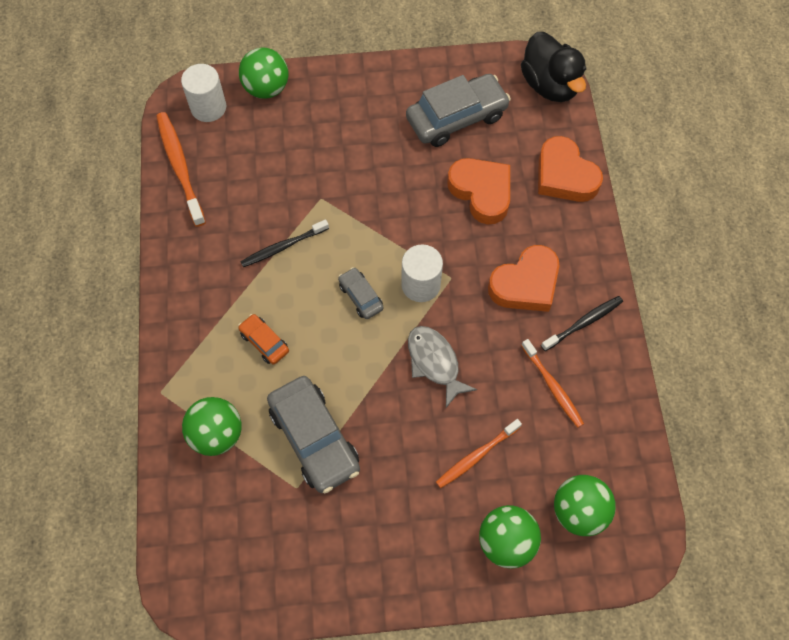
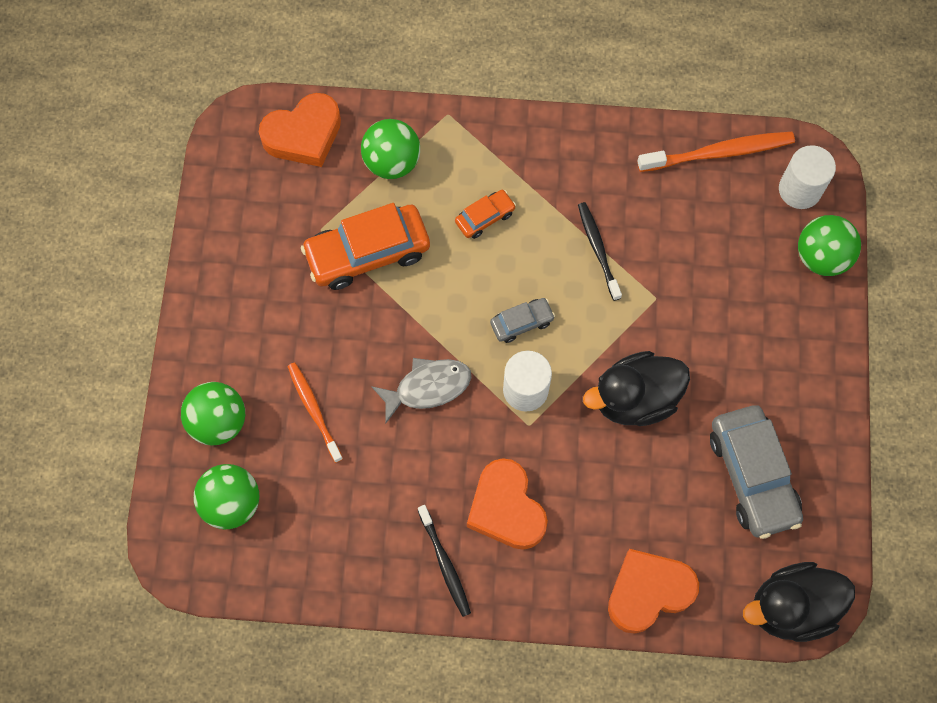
camera: 100 degrees right, 5 degrees up
grey car [267,376,360,493] -> orange car [301,203,430,290]
orange heart [447,158,510,224] -> orange heart moved to [259,93,341,167]
orange toothbrush [521,339,584,428] -> none
none -> black duck [583,351,690,426]

